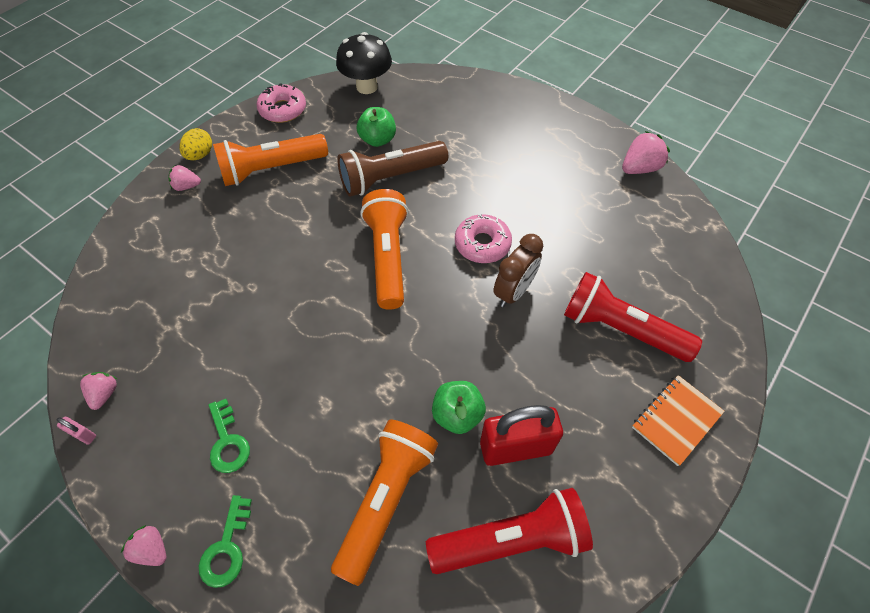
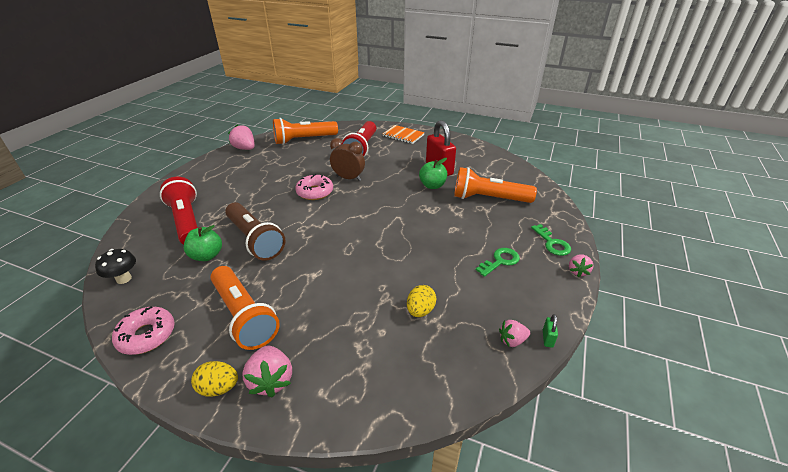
camera: 105 degrees left, 20 degrees down
pink padlock [57,417,96,445] -> green padlock [543,314,558,348]
pink strawberry [168,165,201,191] -> pink strawberry [243,345,292,398], size x1.60
green key [199,495,252,588] -> green key turned 75 degrees clockwise [531,224,571,256]
black mushroom [336,32,392,94] -> black mushroom [95,249,136,284], size x0.63
orange flashlight [360,189,408,310] -> orange flashlight moved to [273,118,338,145]
red flashlight [426,488,593,574] -> red flashlight moved to [160,177,198,245]
none -> yellow egg [407,285,437,317]

